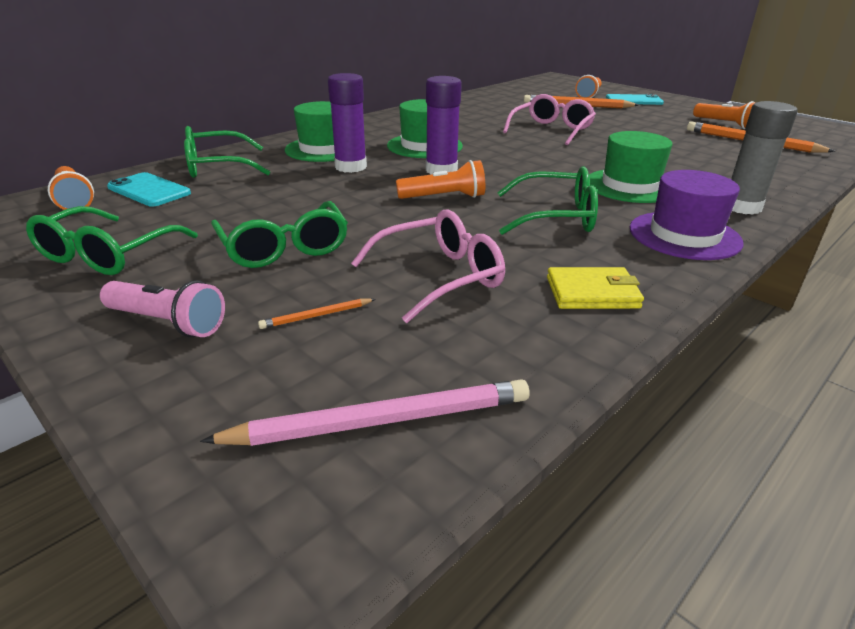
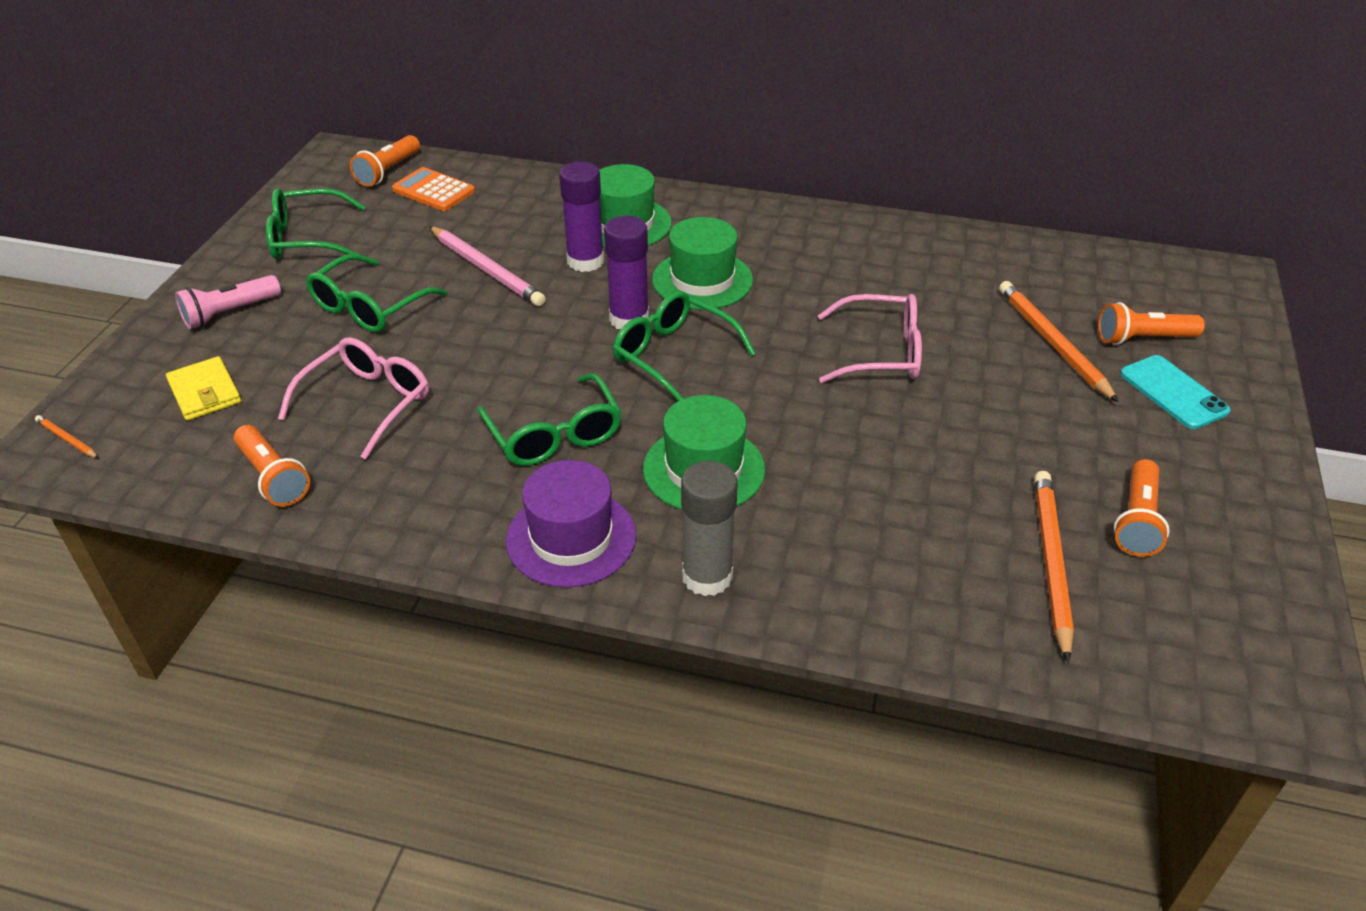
camera: 60 degrees right, 10 degrees up
pink flashlight [100,280,225,337] -> pink flashlight turned 60 degrees clockwise [175,275,281,329]
turquoise phone [107,172,191,207] -> orange calculator [392,167,475,211]
green glasses [184,126,270,178] -> green glasses moved to [613,291,756,401]
pink pencil [200,379,529,446] -> pink pencil moved to [429,226,546,306]
orange pencil [258,299,376,329] -> orange pencil moved to [35,415,99,458]
pink glasses [351,210,505,323] -> pink glasses turned 90 degrees counterclockwise [278,337,429,460]
orange flashlight [396,160,485,199] -> orange flashlight moved to [234,425,310,507]
yellow wallet [547,267,644,309] -> yellow wallet moved to [166,356,241,421]

